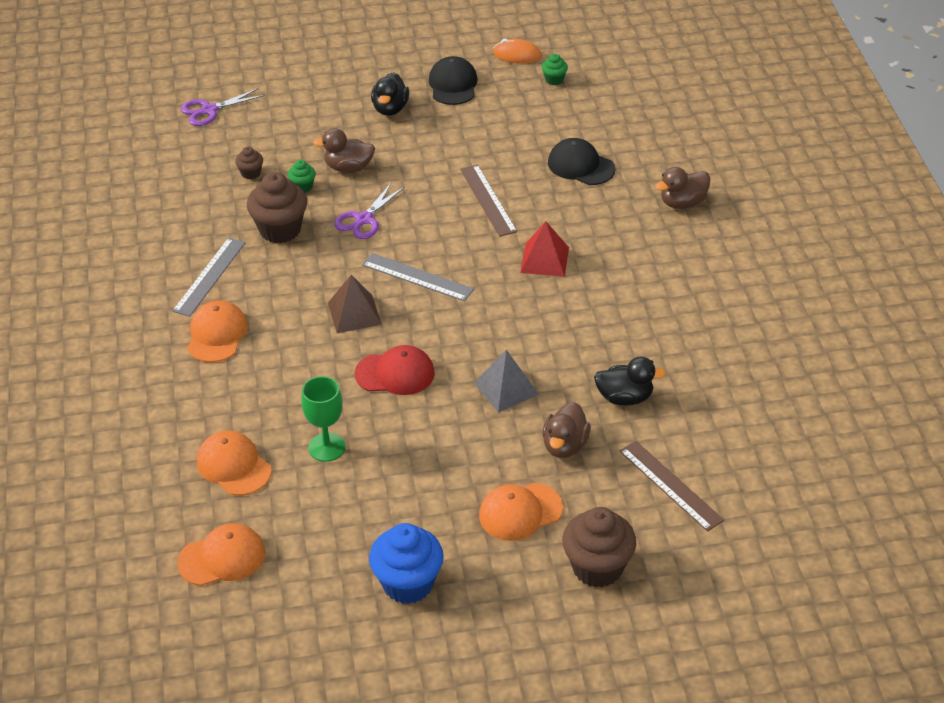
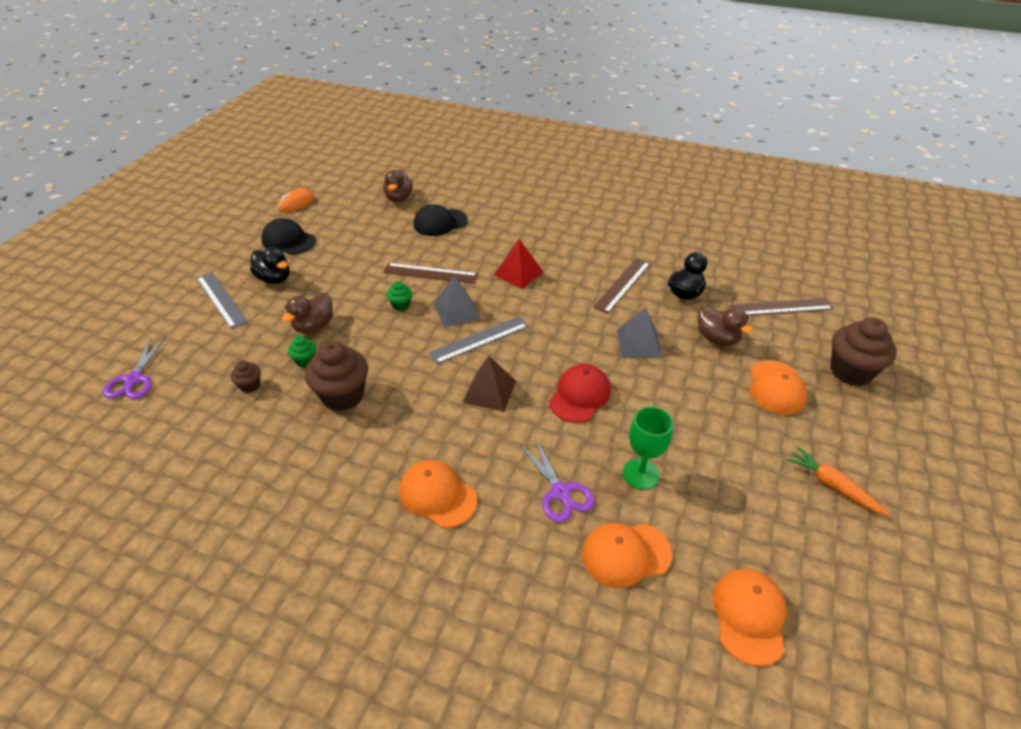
camera: 60 degrees left, 0 degrees up
grey ruler [172,238,245,317] -> grey ruler moved to [197,272,248,329]
purple scissors [334,182,405,239] -> purple scissors moved to [520,438,595,522]
blue cupcake [369,523,444,604] -> orange carrot [787,447,890,516]
green cupcake [542,54,568,85] -> green cupcake moved to [387,281,412,311]
brown duck [656,167,711,209] -> brown duck moved to [383,170,413,202]
none -> grey pyramid [433,276,481,327]
none -> brown ruler [593,258,651,314]

